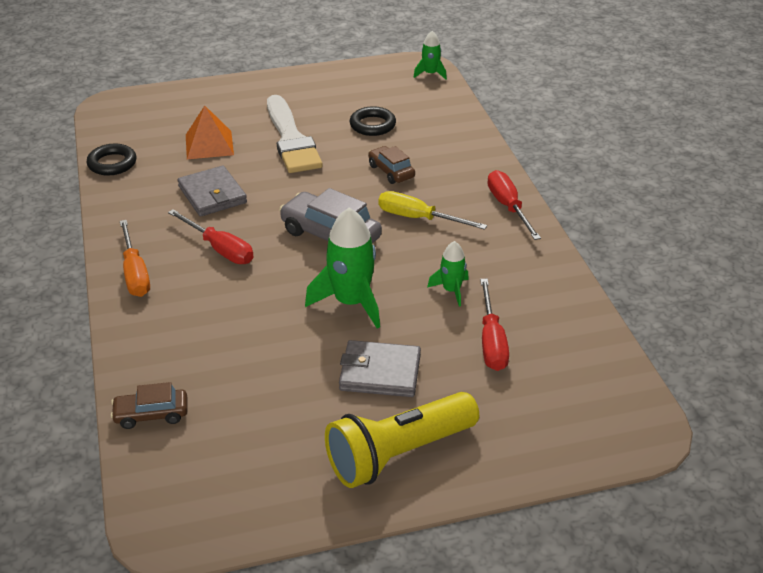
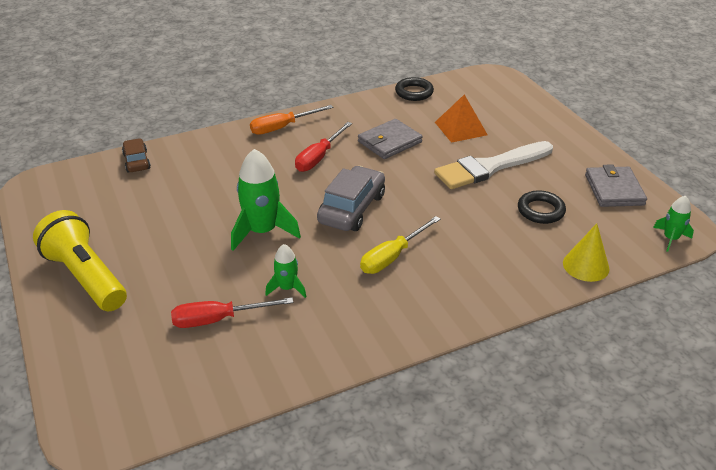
camera: 80 degrees right, 0 degrees up
grey wallet [339,340,421,397] -> grey wallet moved to [585,164,647,207]
brown car [368,146,415,184] -> none
yellow screwdriver [378,191,487,230] -> yellow screwdriver turned 150 degrees counterclockwise [360,216,441,274]
red screwdriver [487,170,541,240] -> none
none -> yellow cone [563,223,610,282]

